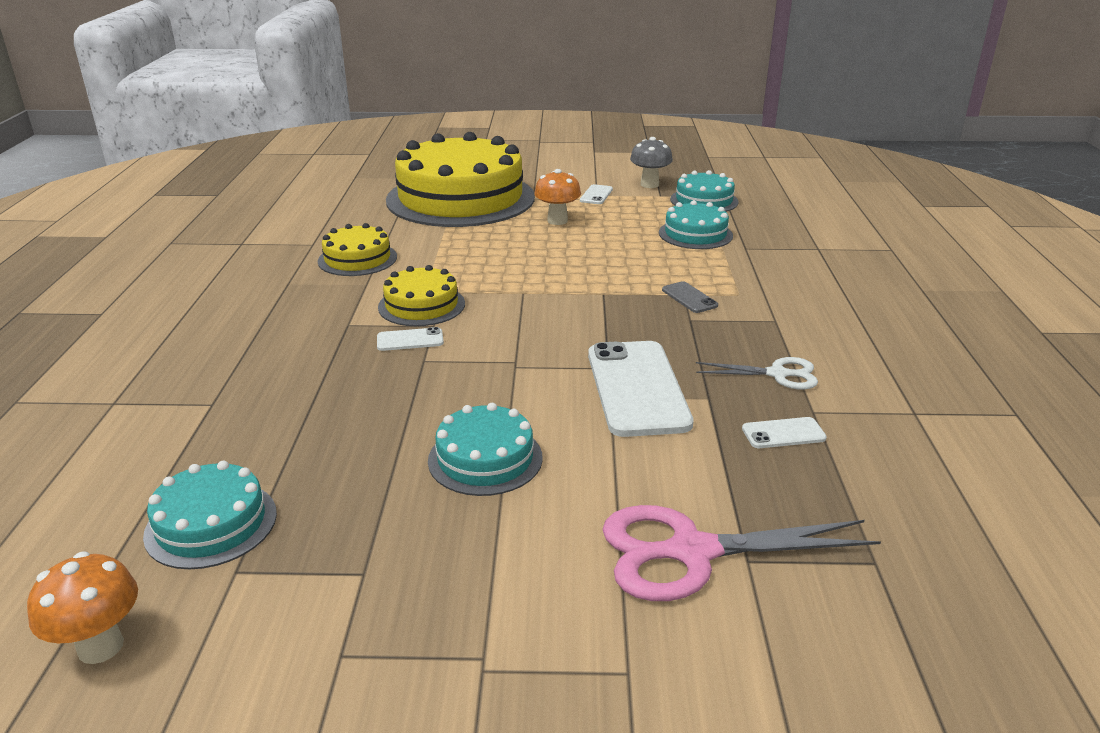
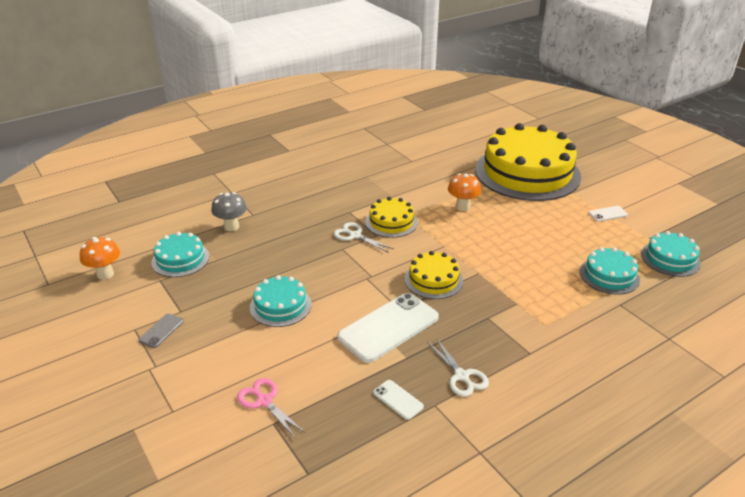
camera: 55 degrees right, 5 degrees up
yellow cake [318,223,397,276] -> yellow cake moved to [405,251,463,299]
white phone [377,327,444,351] -> white scissors [334,222,394,253]
orange mushroom [534,169,581,225] -> orange mushroom moved to [448,173,481,211]
pink scissors [602,505,881,601] -> pink scissors [237,378,305,438], size x0.58
grey mushroom [630,137,673,188] -> grey mushroom moved to [211,192,247,232]
grey phone [662,281,718,313] -> grey phone moved to [139,314,183,348]

